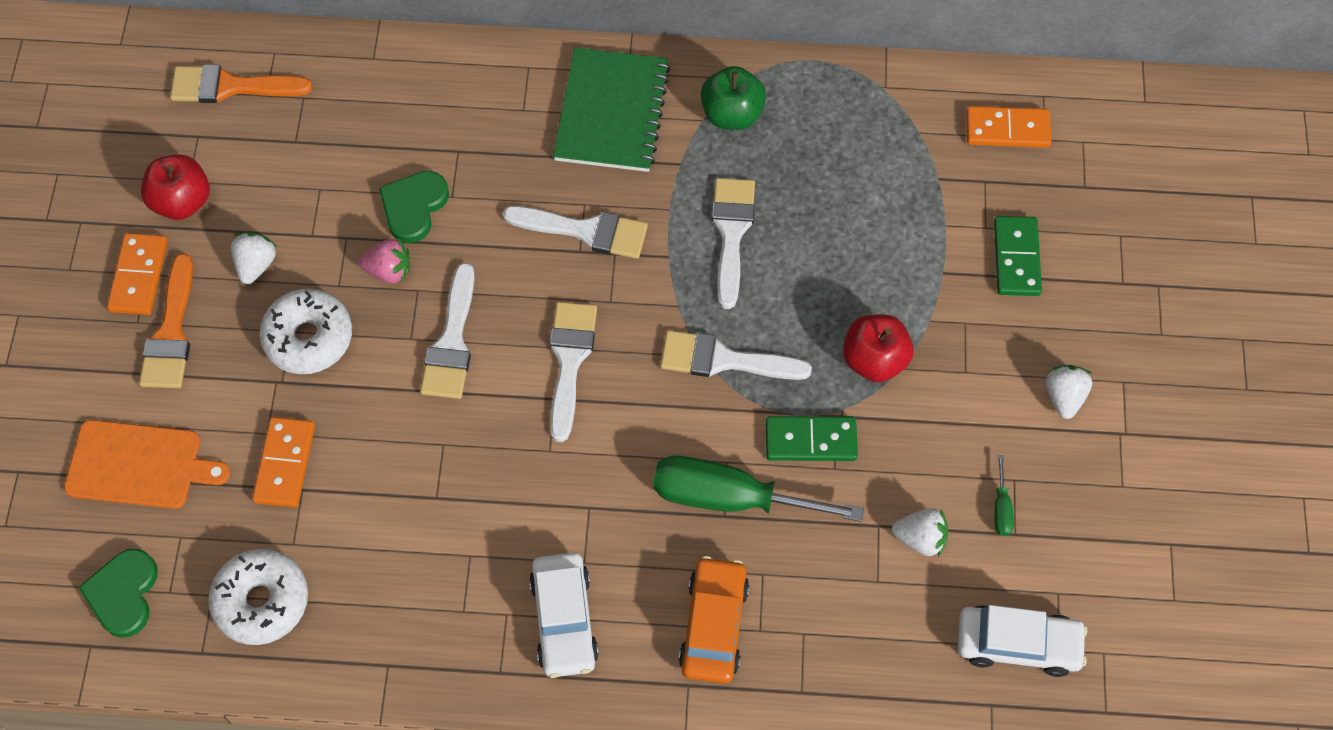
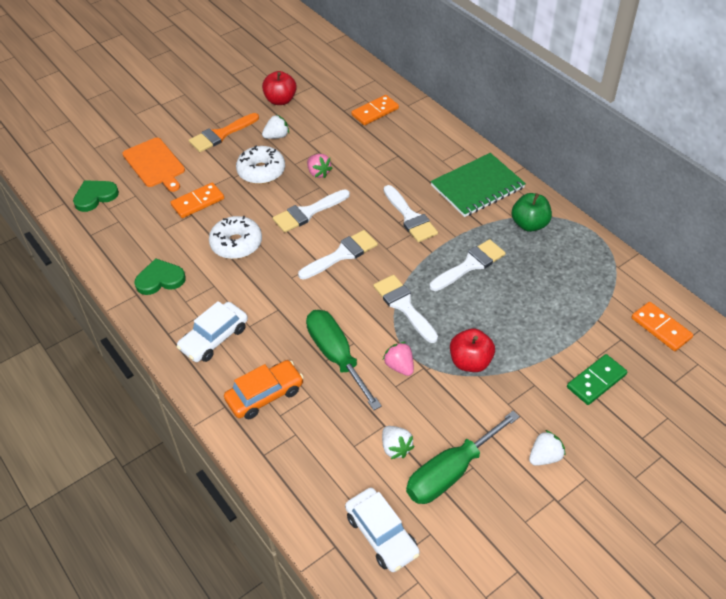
camera: 50 degrees right, 15 degrees down
orange domino [107,233,168,315] -> orange domino moved to [351,95,399,125]
orange brush [170,65,312,103] -> none
white donut [208,549,308,645] -> white donut moved to [209,216,262,259]
green heart [379,171,449,243] -> green heart moved to [134,258,186,295]
green domino [766,416,858,461] -> pink strawberry [383,342,414,376]
green screwdriver [994,455,1014,536] -> green screwdriver [406,411,520,504], size x2.48

